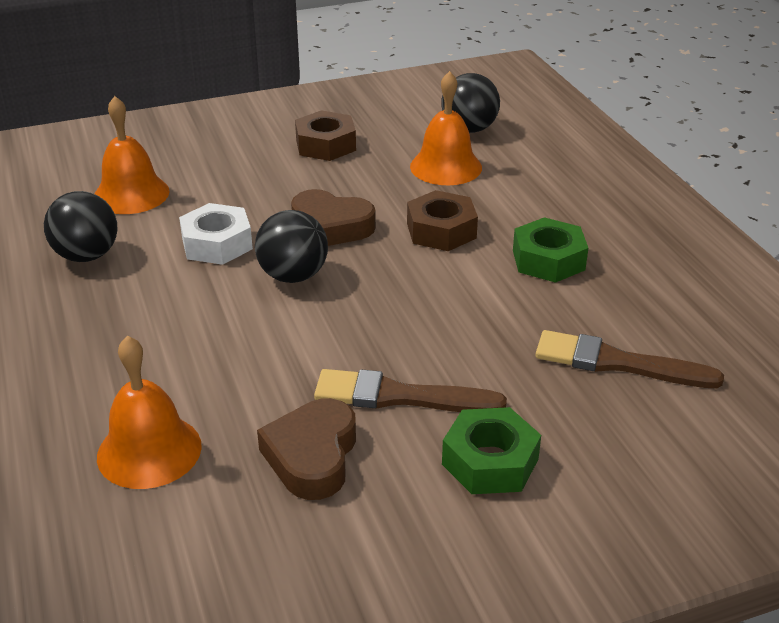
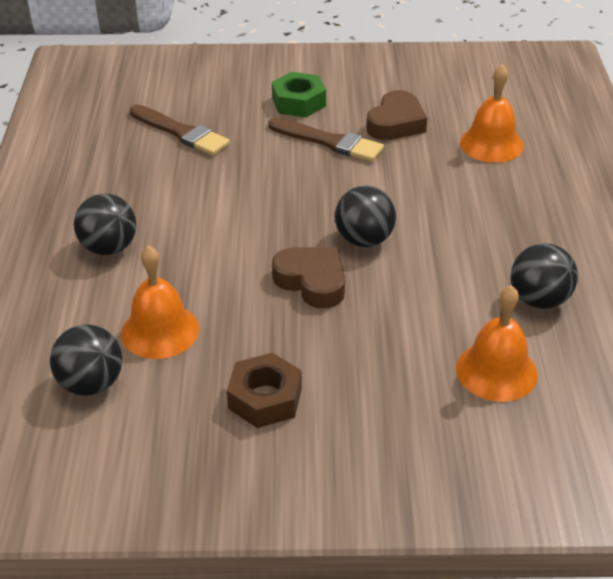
camera: 160 degrees left, 5 degrees up
white nut [179,203,253,265] -> none
brown nut [407,190,478,251] -> none
green nut [513,217,588,283] -> none
none -> black ball [74,194,137,255]

